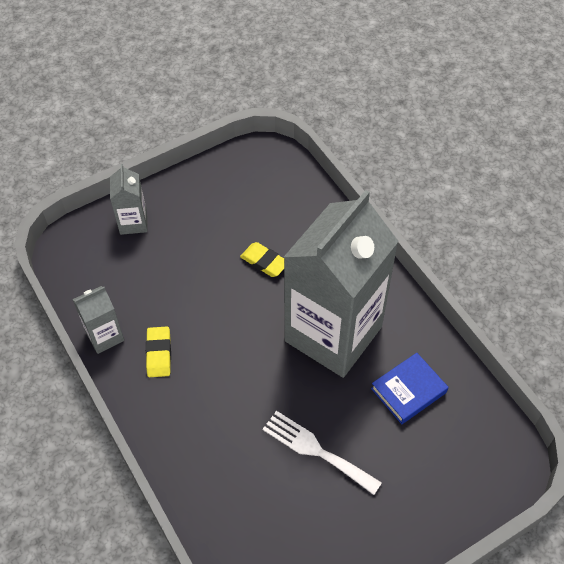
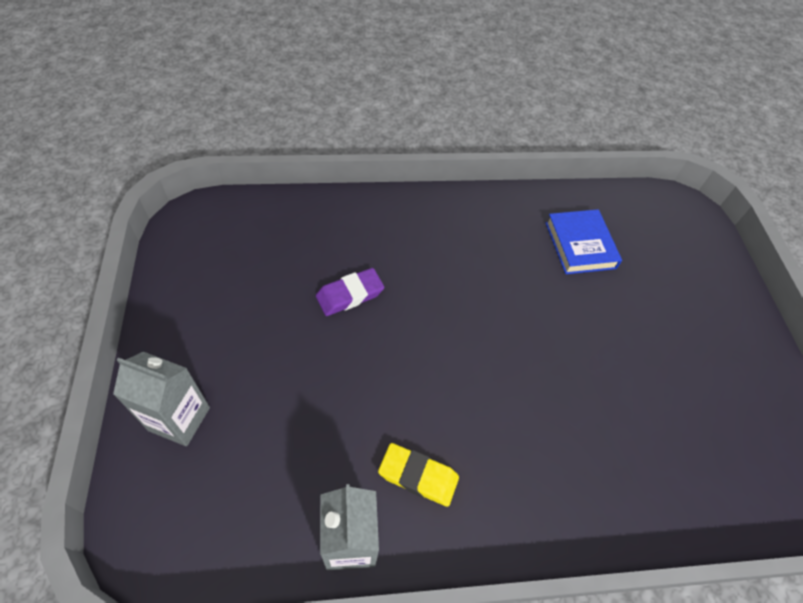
camera: 70 degrees left, 0 degrees up
yellow eraser [240,242,284,277] -> purple eraser [316,268,384,316]
white fork [263,411,382,495] -> none
grey carton [283,190,399,378] -> none

